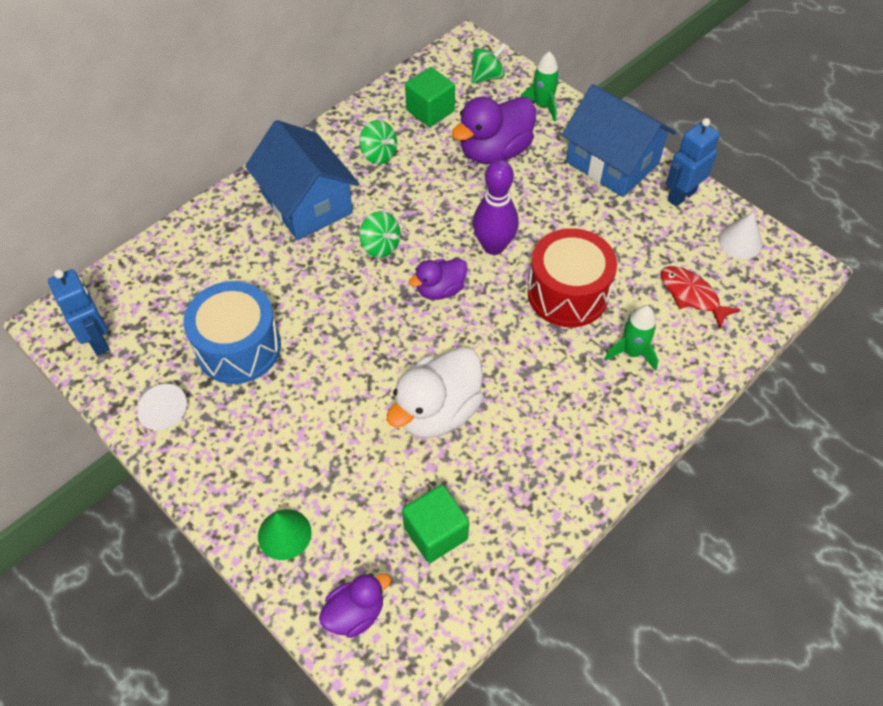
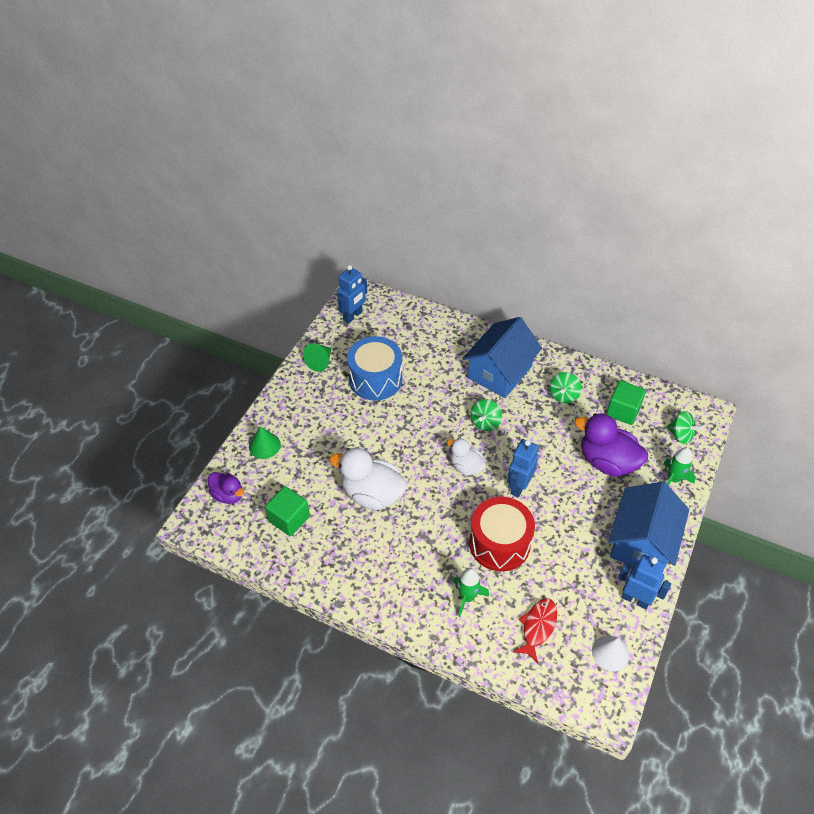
camera: 70 degrees right, 5 degrees down
white cone [137,384,187,430] -> green cone [303,343,332,372]
purple duck [409,259,467,300] -> white duck [447,438,486,476]
purple bowling pin [473,160,519,255] -> blue robot [507,439,539,498]

